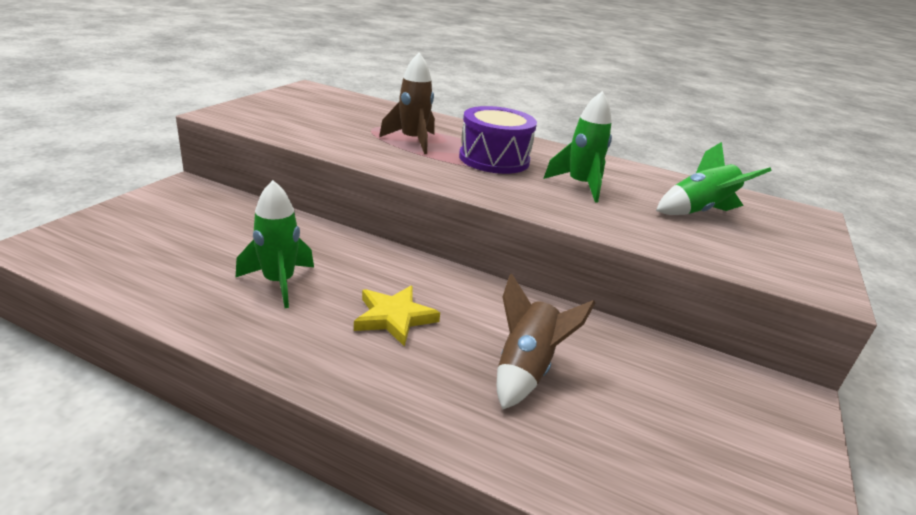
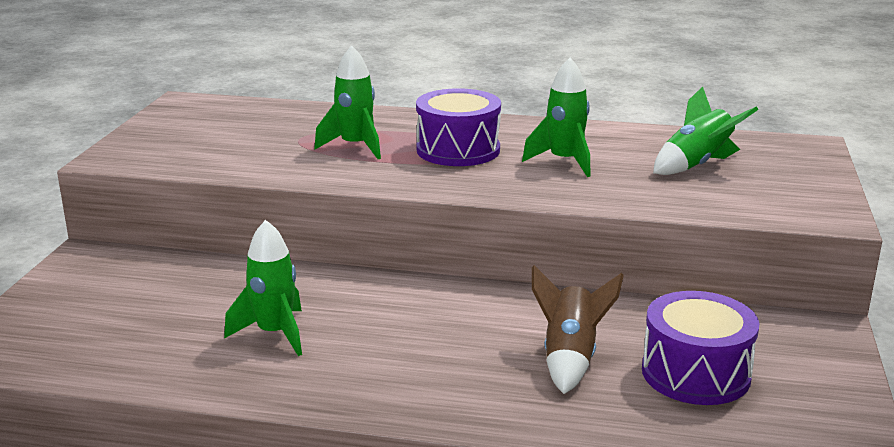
camera: 10 degrees left, 5 degrees down
yellow star [354,286,440,347] -> none
brown rocket [379,53,435,154] -> green rocket [314,45,381,159]
none -> purple drum [642,291,760,405]

